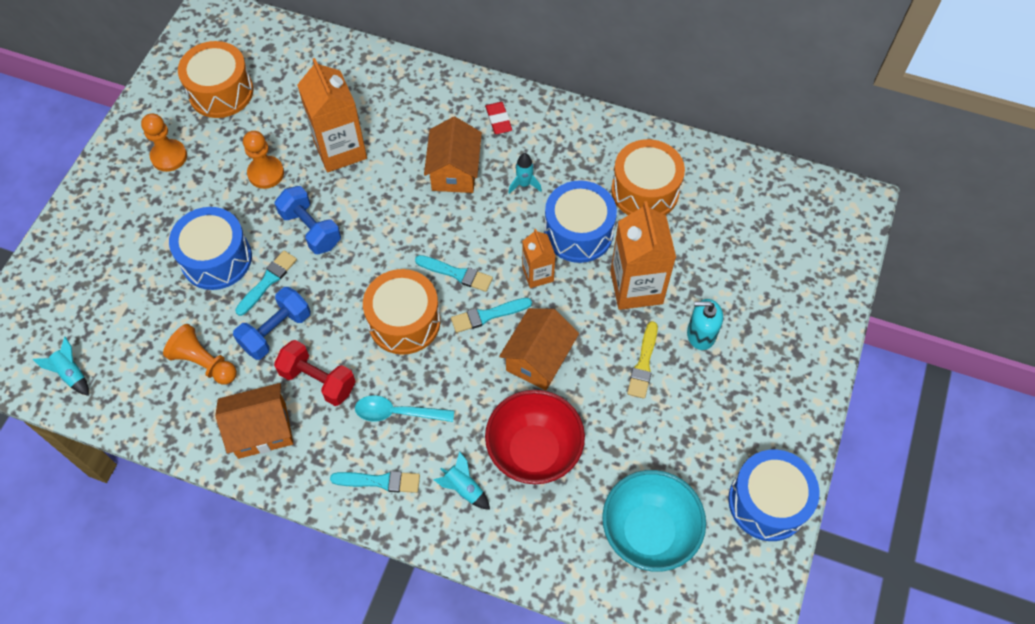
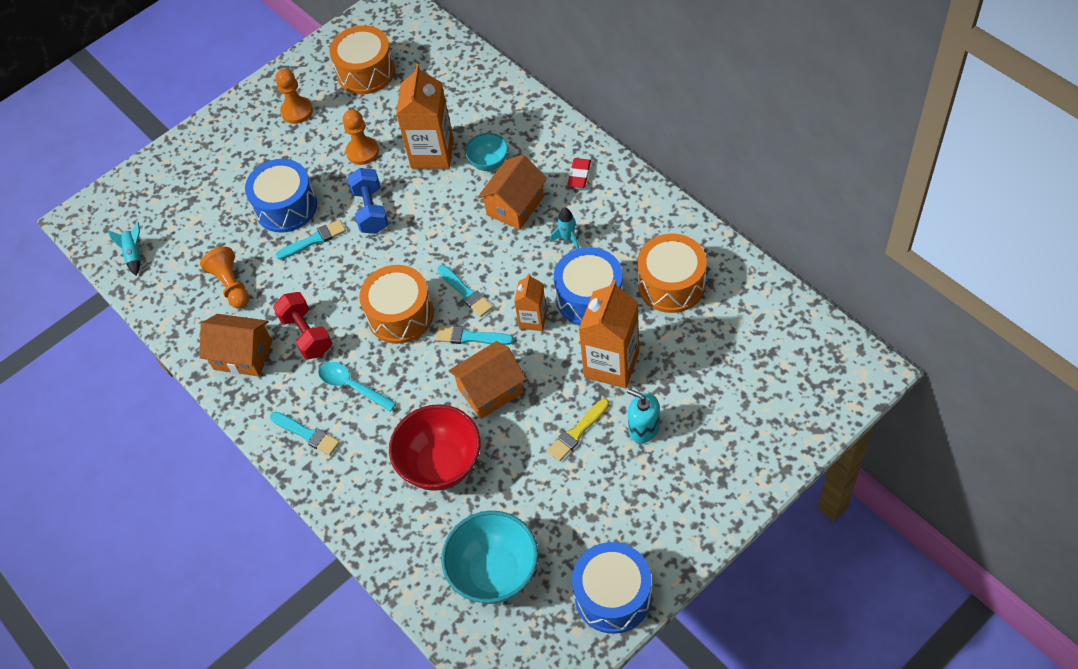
camera: 35 degrees right, 5 degrees down
blue dumbbell [233,287,311,360] -> none
turquoise rocket [434,451,490,510] -> none
none -> turquoise bowl [465,133,508,171]

